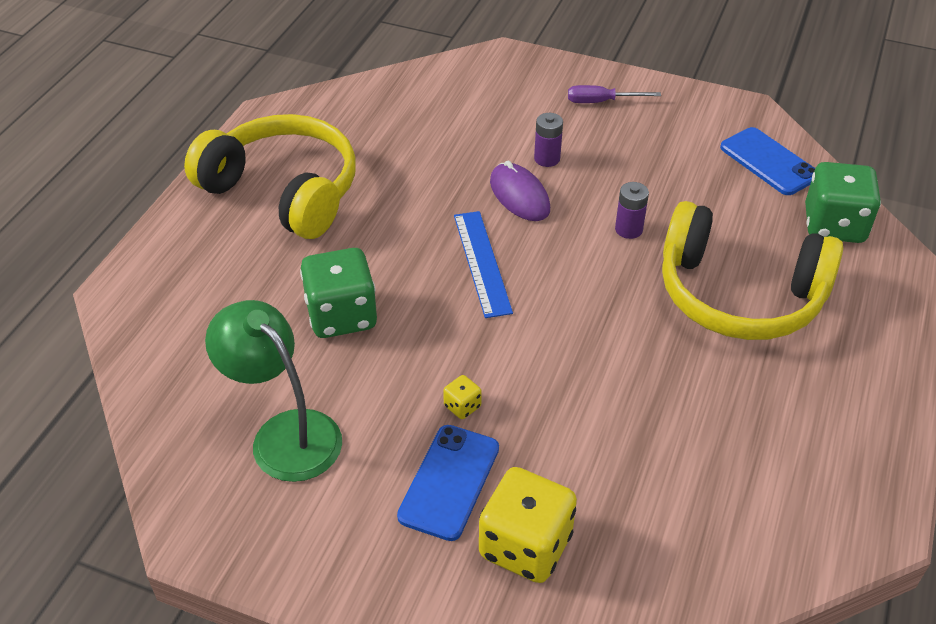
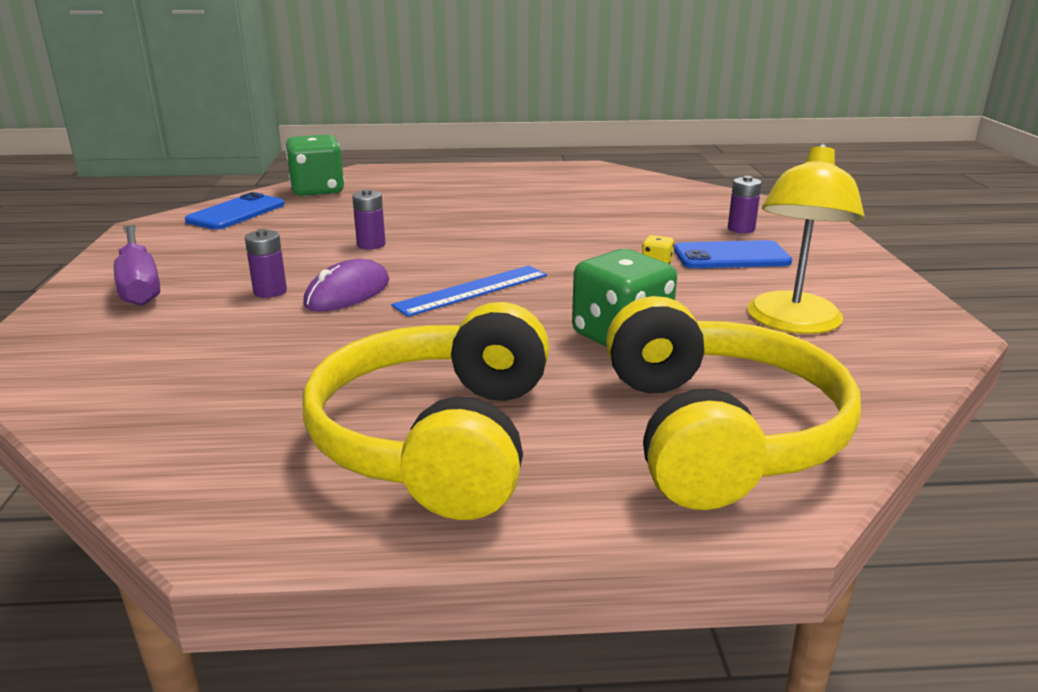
camera: 115 degrees left, 20 degrees down
green lamp [205,300,342,482] -> yellow lamp [747,143,864,334]
yellow dice [479,467,577,583] -> purple battery [728,176,762,233]
purple screwdriver [568,85,661,103] -> purple screwdriver [114,225,160,306], size x1.70
yellow headphones [662,201,843,340] -> yellow headphones moved to [606,296,861,510]

